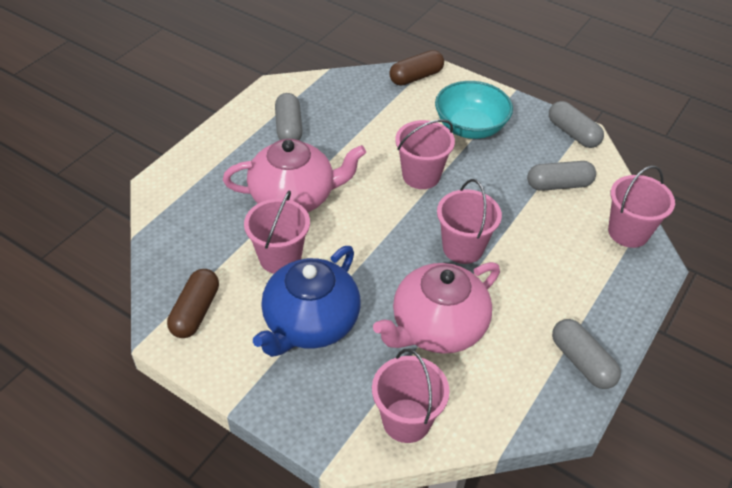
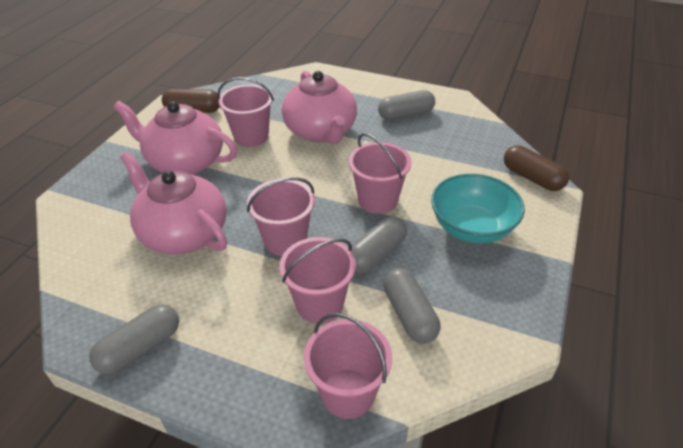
camera: 80 degrees right, 5 degrees down
blue teapot [253,246,360,357] -> pink teapot [113,101,237,175]
pink bucket [372,348,450,443] -> pink bucket moved to [279,237,356,324]
grey capsule [549,101,604,148] -> grey capsule moved to [351,216,407,274]

